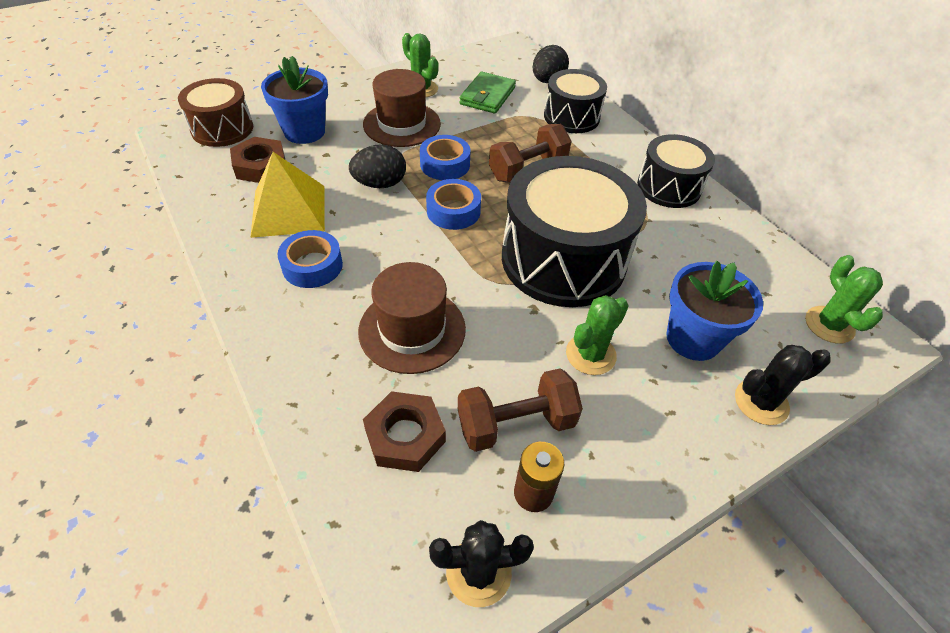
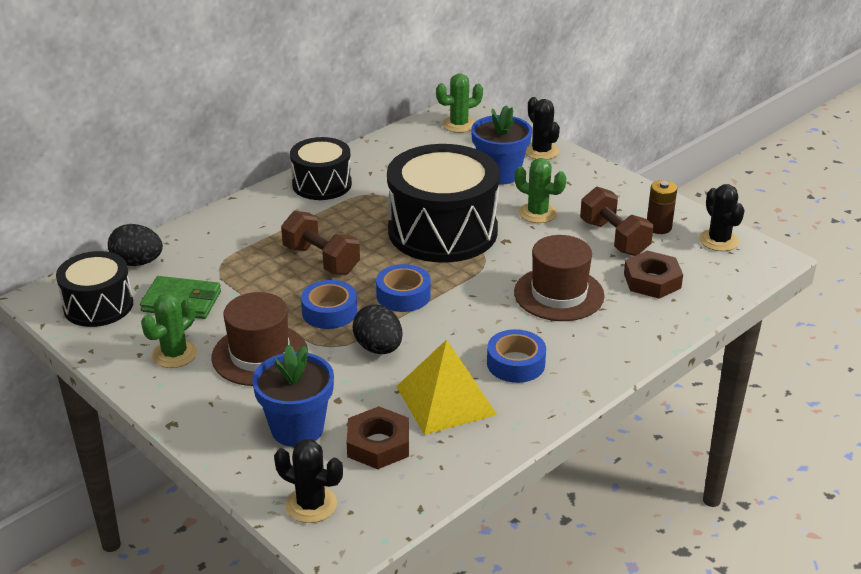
camera: 100 degrees left, 15 degrees down
brown drum [178,78,253,147] -> black cactus [274,439,343,523]
black drum [544,69,607,133] -> black drum moved to [56,251,133,327]

